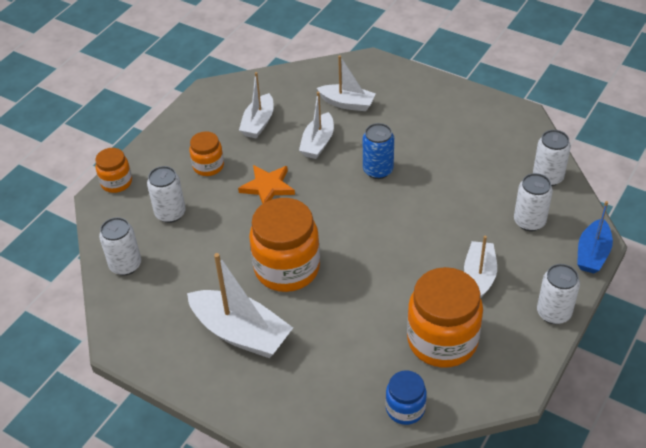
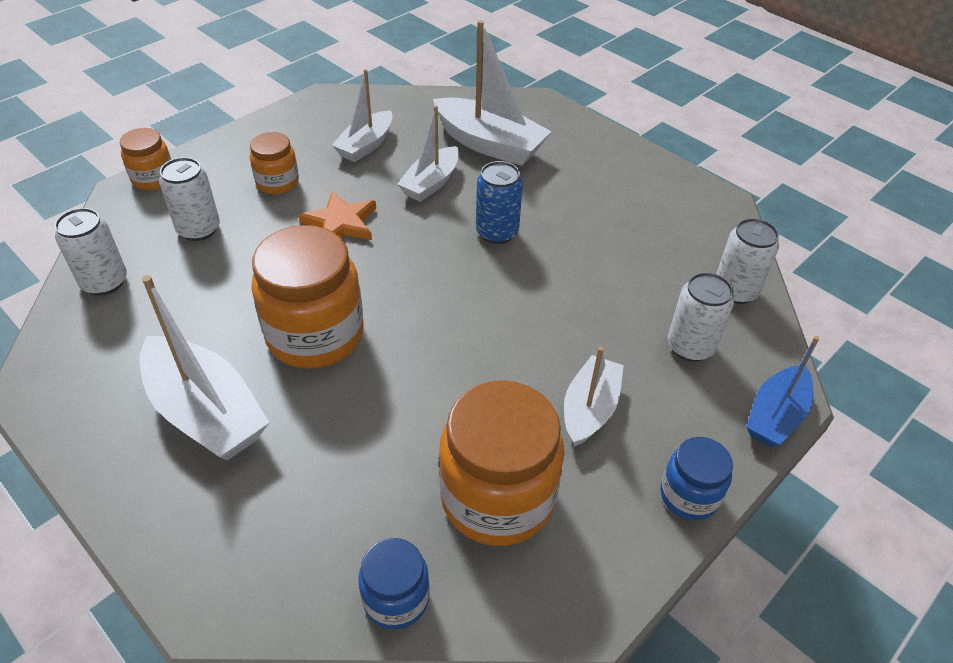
camera: 10 degrees right, 0 degrees up
white boat [317,55,376,111] -> white boat [433,20,552,166], size x1.59
white can [537,264,580,324] -> blue jar [661,437,733,520]

